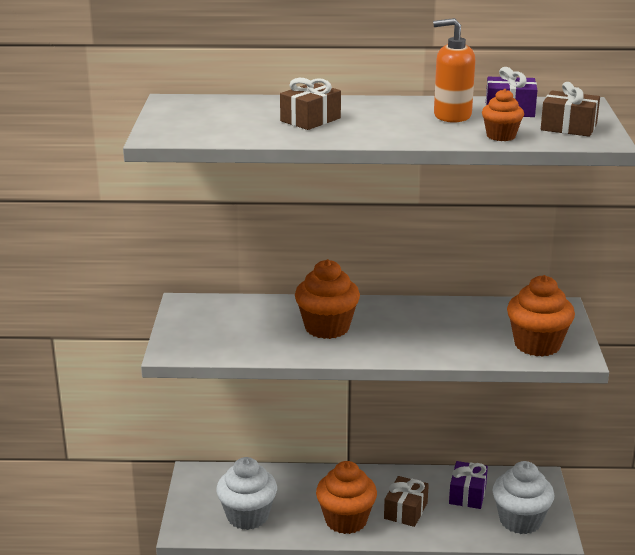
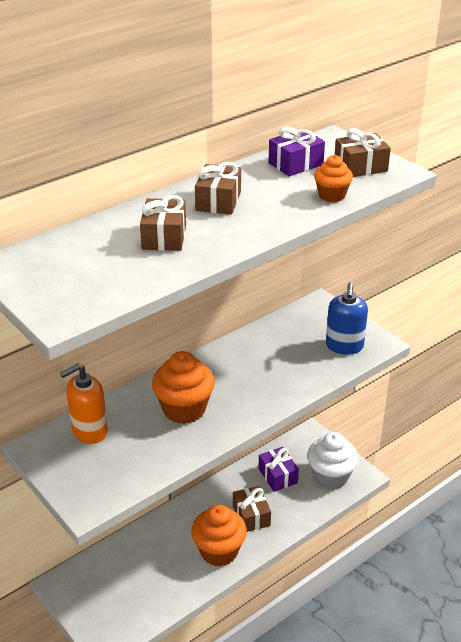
camera: 40 degrees left, 10 degrees up
white cupcake [216,457,277,530] -> none
orange soap dispenser [433,18,475,123] -> orange soap dispenser moved to [60,364,108,444]
orange cupcake [507,275,575,357] -> blue soap dispenser [326,282,368,355]
none -> brown gift [195,162,241,215]

